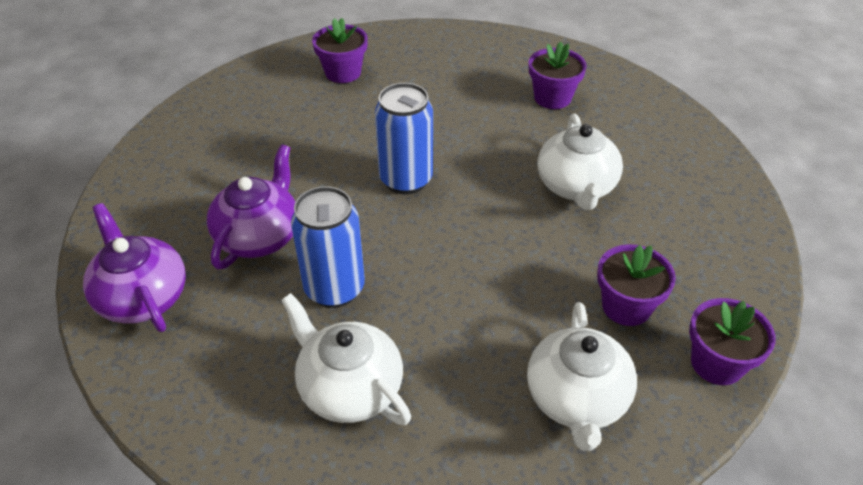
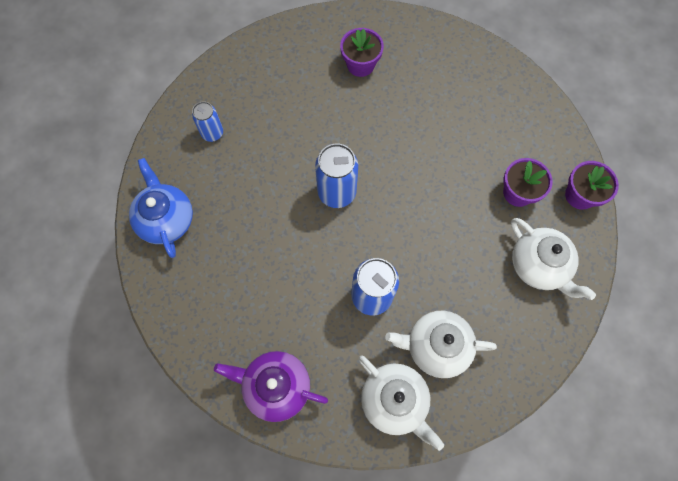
camera: 40 degrees left, 25 degrees up
purple teapot [207,144,295,269] -> none
purple flower pot [312,18,368,83] -> blue can [192,102,223,142]
white teapot [538,114,623,210] -> white teapot moved to [359,356,444,451]
none -> blue teapot [129,158,193,258]

